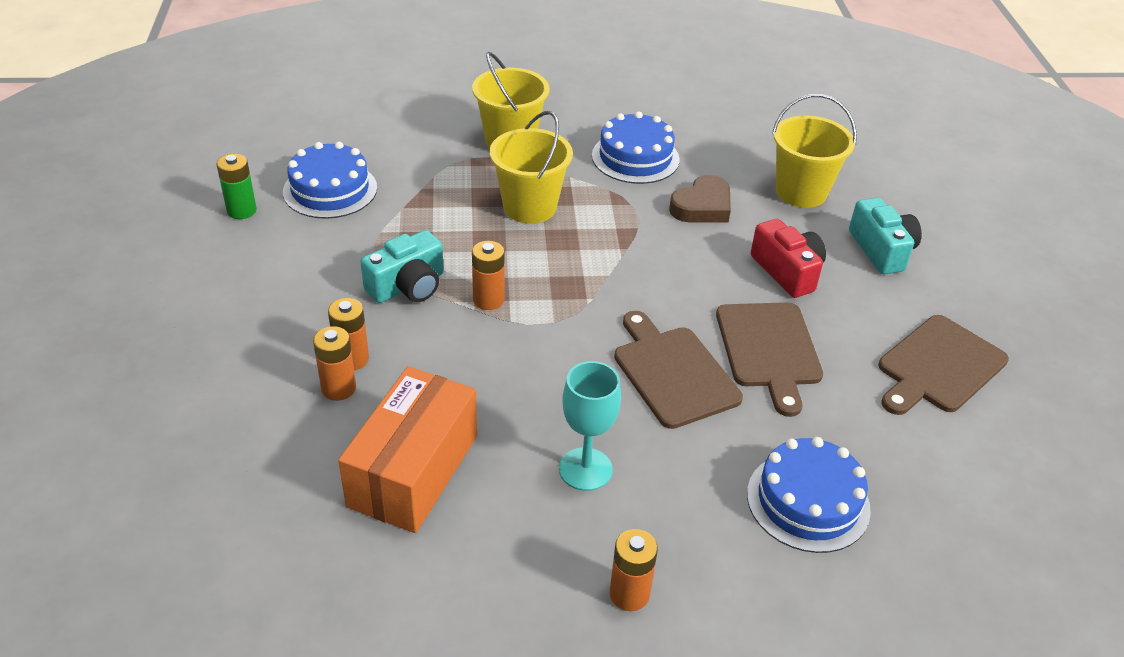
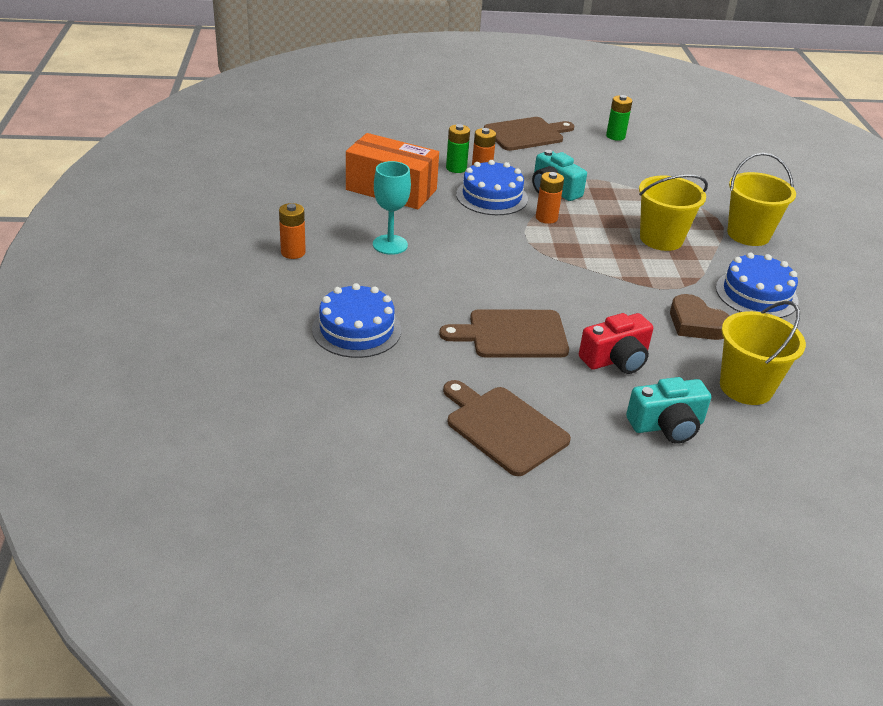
camera: 90 degrees right, 5 degrees down
blue cake [283,142,377,219] -> blue cake moved to [456,160,528,215]
orange battery [313,326,356,401] -> green battery [446,124,470,173]
brown cutting board [614,311,743,429] -> brown cutting board moved to [484,117,574,151]

